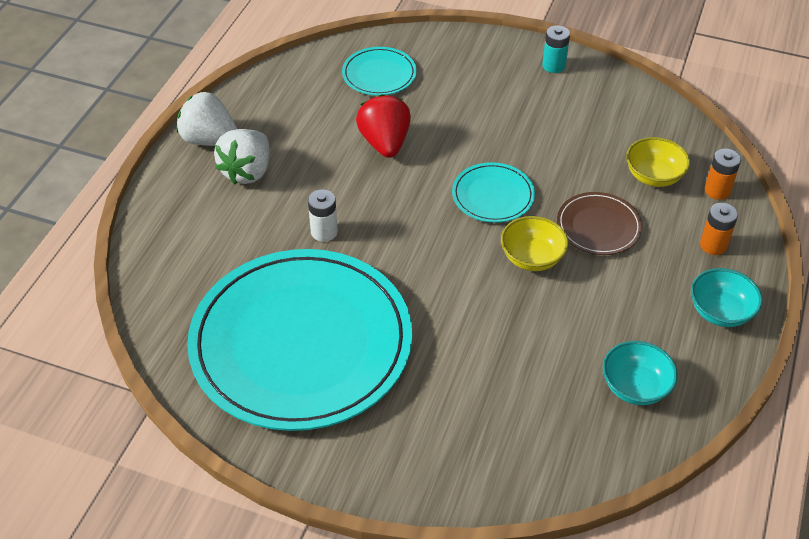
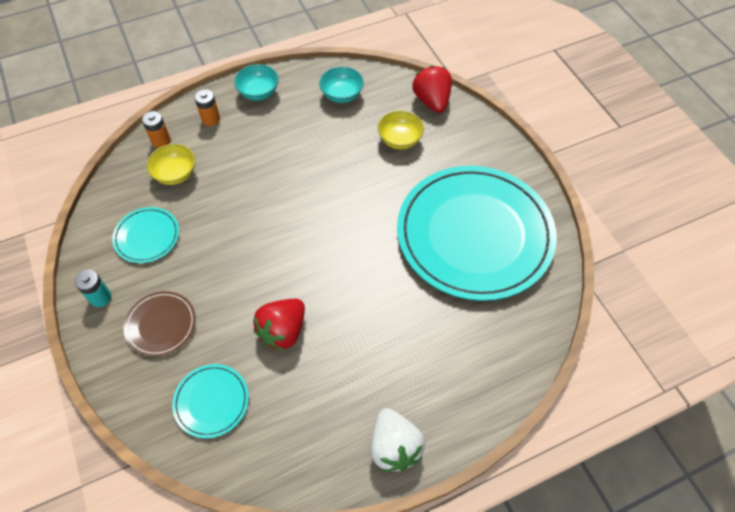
camera: 135 degrees left, 10 degrees up
white strawberry [214,129,270,184] -> none
white battery [308,189,338,242] -> none
turquoise plate [452,162,535,223] -> turquoise plate moved to [112,207,179,263]
yellow bowl [501,216,568,271] -> yellow bowl moved to [378,110,424,149]
brown plate [557,192,642,255] -> brown plate moved to [124,291,196,357]
none -> red strawberry [413,66,452,113]

